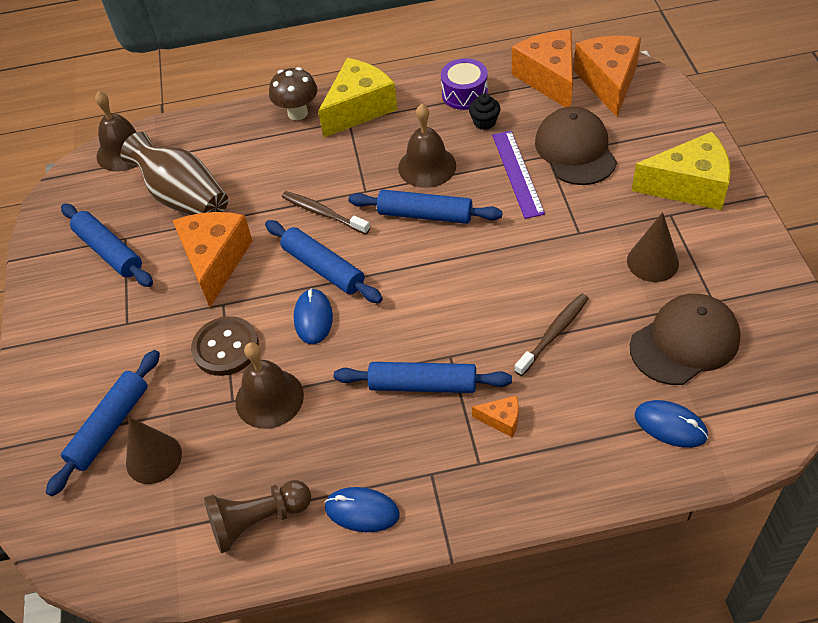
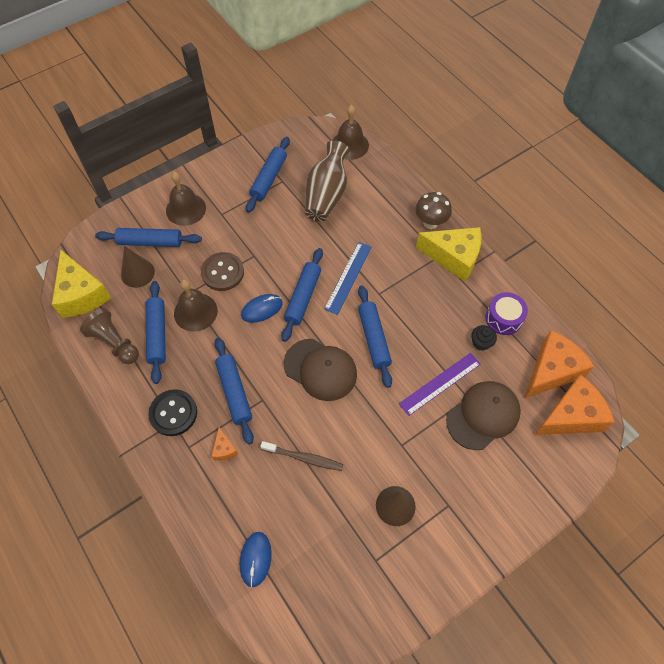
camera: 60 degrees right, 10 degrees up
orange cheese [173,212,253,307] -> none
brown toothbrush [282,191,370,235] -> blue ruler [324,242,371,315]
blue mouse [324,487,400,532] -> none
brown bell [398,104,456,188] -> brown bell moved to [166,172,206,226]
brown cap [630,294,741,385] -> brown cap moved to [283,339,357,401]
yellow cheese [632,132,731,210] -> yellow cheese moved to [52,250,111,318]
none -> blue rolling pin [146,281,166,384]
none -> black button [148,389,197,436]

